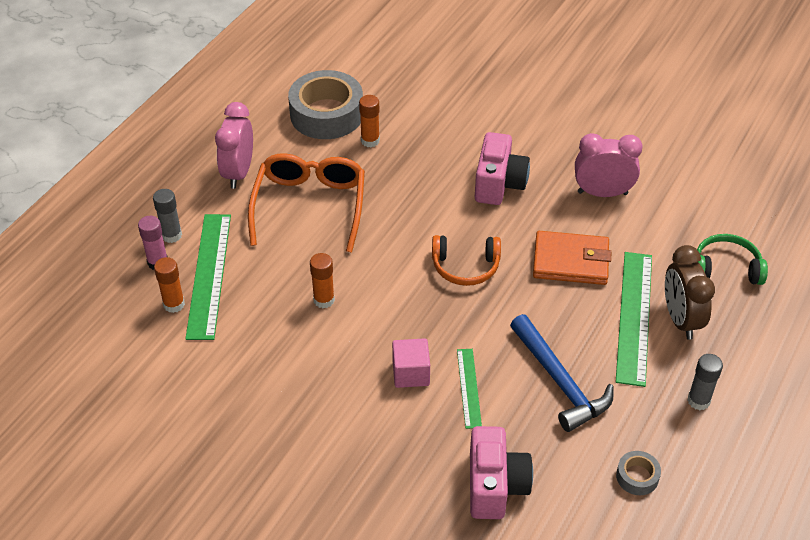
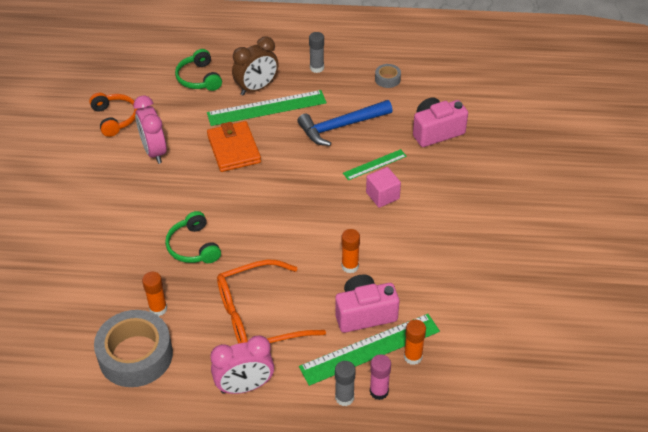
camera: 115 degrees left, 0 degrees up
orange headphones [432,235,501,286] -> orange headphones moved to [89,93,137,137]
pink camera [475,132,530,205] -> pink camera moved to [335,274,399,333]
blue hammer [510,314,614,432] -> blue hammer turned 150 degrees counterclockwise [297,100,393,146]
none -> green headphones [165,211,221,263]

